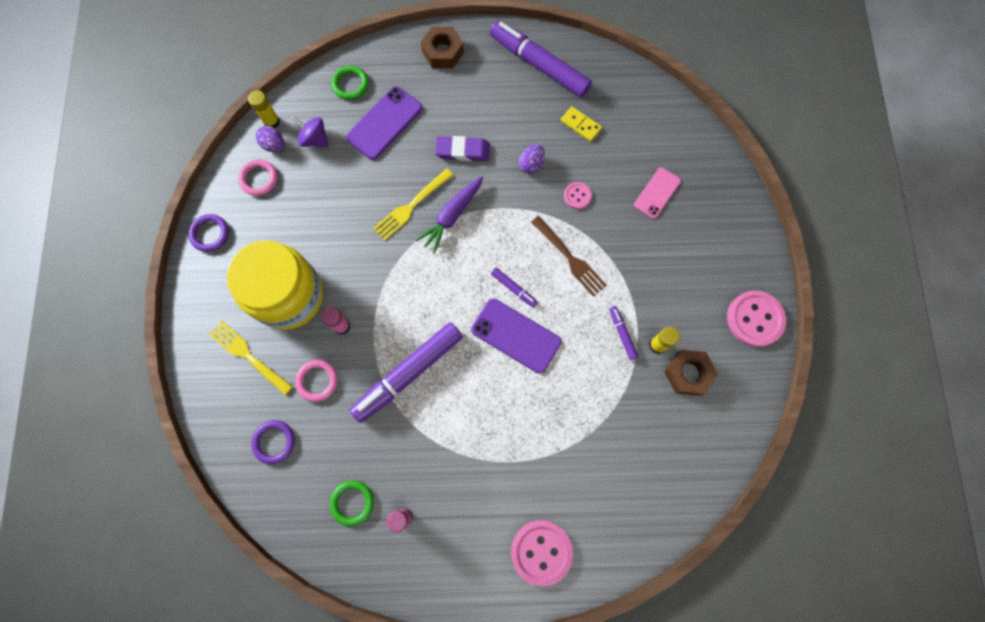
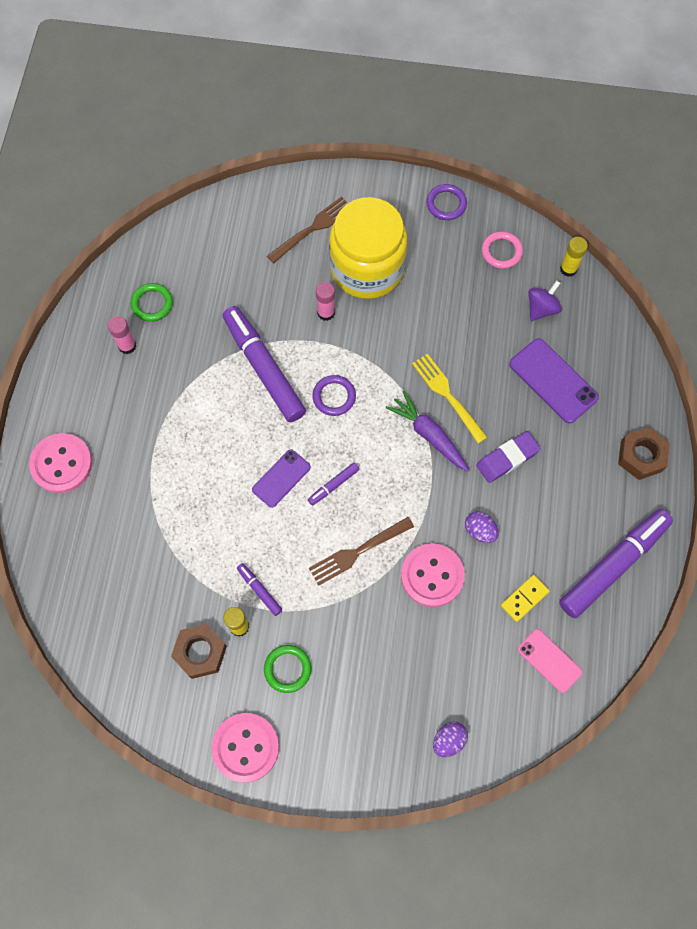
camera: 100 degrees right, 5 degrees down
yellow fork [209,320,293,395] -> brown fork [267,196,348,263]
purple ring [251,420,295,464] -> purple ring moved to [312,375,356,416]
purple egg [256,126,284,152] -> purple egg moved to [433,722,468,757]
pink ring [295,360,338,402] -> none
green ring [331,66,369,100] -> green ring moved to [264,645,311,693]
purple eraser [435,136,490,161] -> purple eraser turned 45 degrees clockwise [476,431,541,483]
purple phone [471,298,561,374] -> purple phone [252,449,311,508], size x0.65
pink button [564,182,592,209] -> pink button [401,543,465,607], size x1.93
purple marker [609,306,638,360] -> purple marker turned 120 degrees counterclockwise [237,563,282,616]
pink phone [634,168,681,219] -> pink phone moved to [518,629,582,693]

